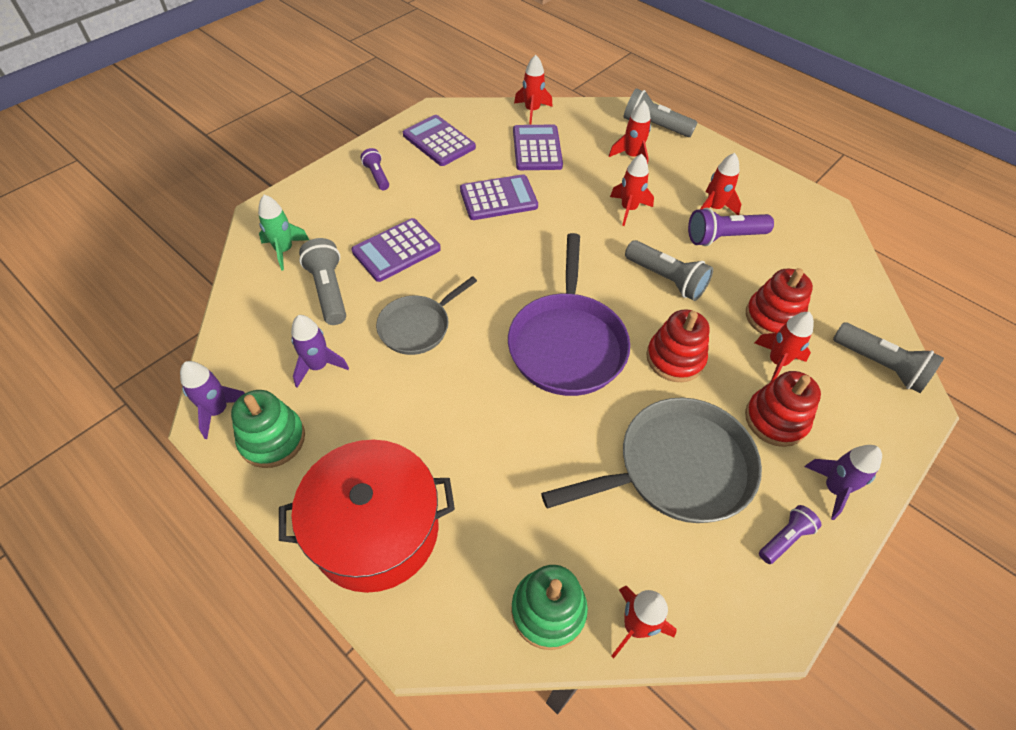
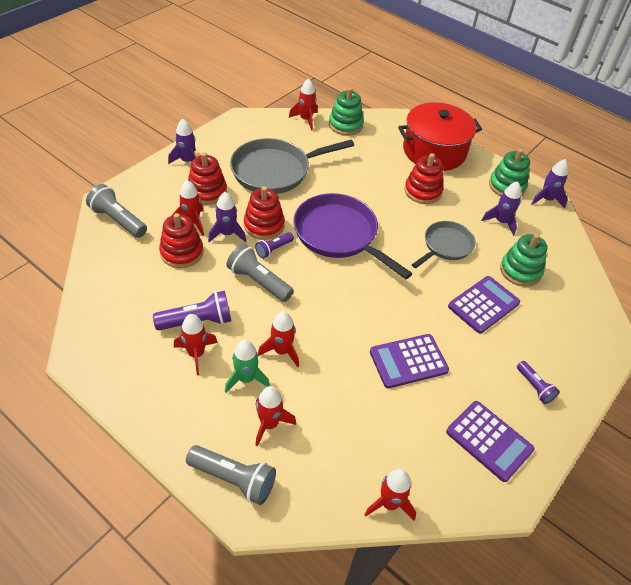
camera: 175 degrees right, 5 degrees down
green rocket [258,195,309,271] -> green rocket moved to [225,340,270,393]
grey flashlight [299,238,346,325] -> green stacking toy [500,234,547,287]
purple pan [508,233,630,396] -> purple pan turned 45 degrees counterclockwise [293,193,412,279]
purple calculator [513,125,563,170] -> none
purple flashlight [759,505,821,564] -> purple flashlight moved to [255,232,294,259]
none -> purple rocket [208,192,246,242]
none -> red stacking toy [404,153,443,204]

